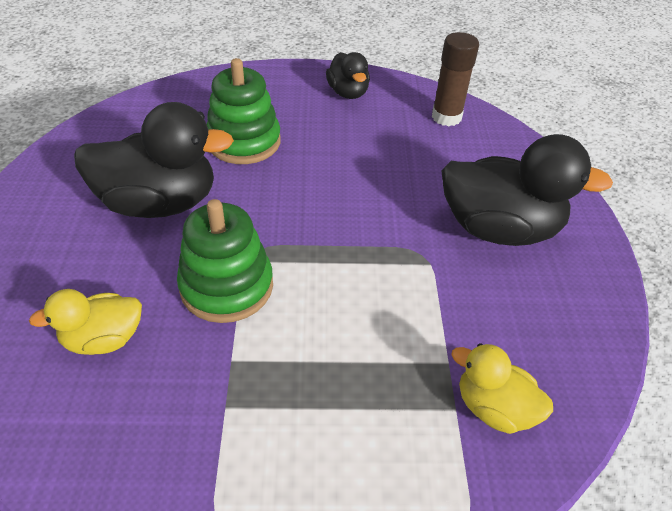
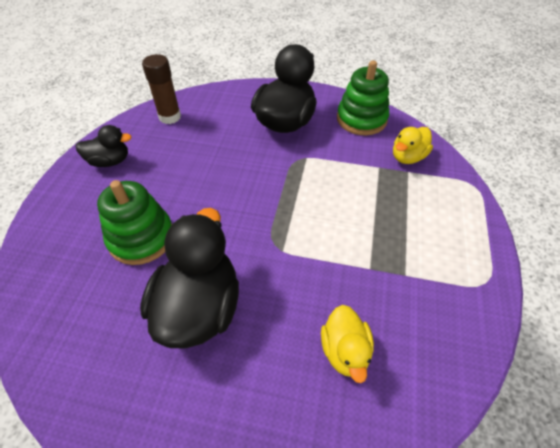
camera: 75 degrees left, 5 degrees up
green stacking toy [177,199,273,323] -> green stacking toy moved to [337,60,389,135]

